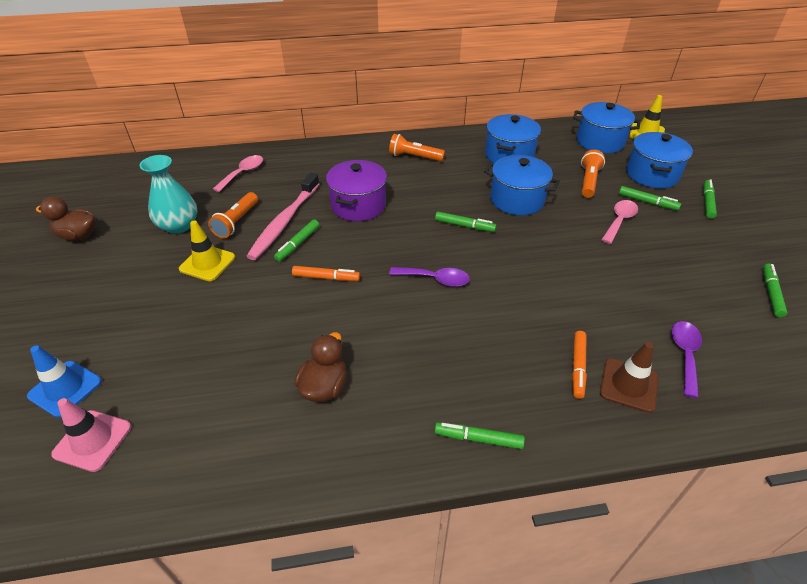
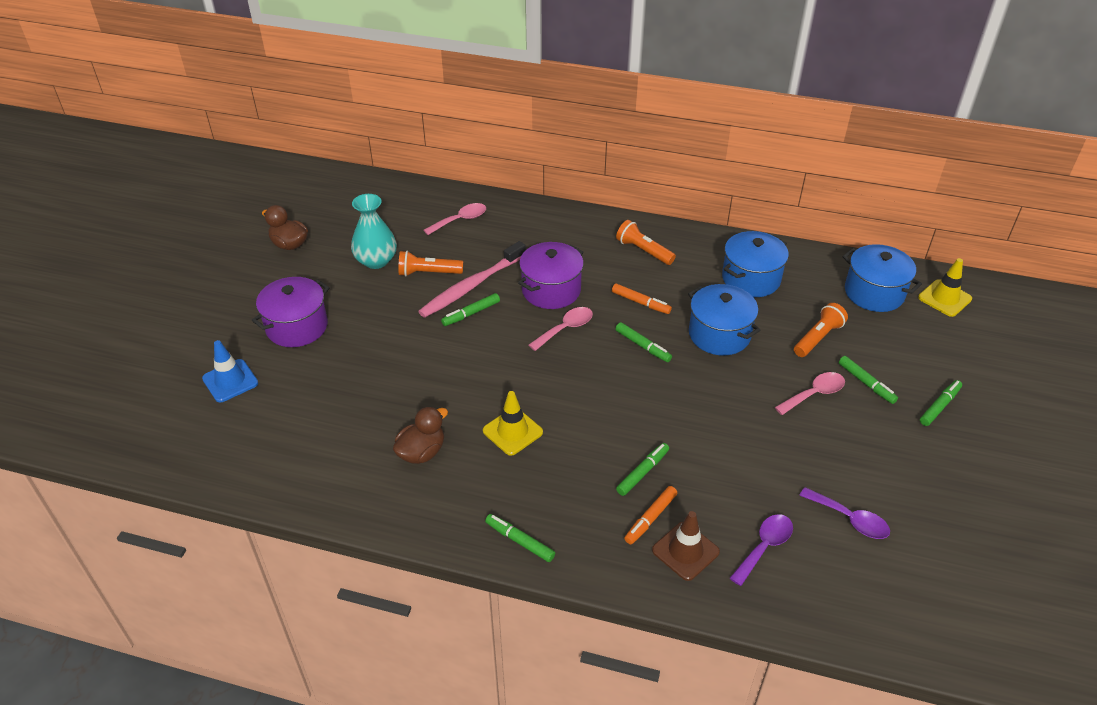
camera: 25 degrees right, 0 degrees up
pink traffic cone [51,398,131,472] -> none
yellow traffic cone [179,221,235,281] -> yellow traffic cone moved to [483,391,543,456]
orange flashlight [208,192,258,238] -> orange flashlight turned 45 degrees clockwise [398,251,463,276]
orange marker [292,266,360,281] -> orange marker moved to [612,284,672,314]
purple spoon [389,267,470,287] -> purple spoon moved to [799,487,890,539]
blue pot [626,132,693,188] -> none
green marker [763,264,788,317] -> green marker moved to [616,443,669,496]
none -> purple pot [252,277,330,347]
none -> pink spoon [529,307,593,351]

